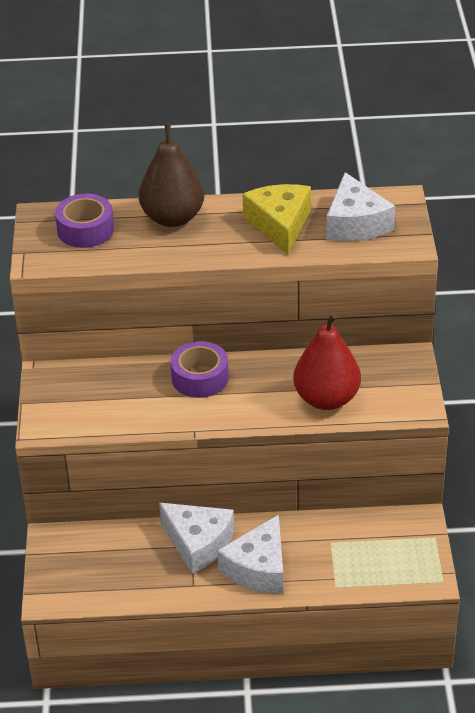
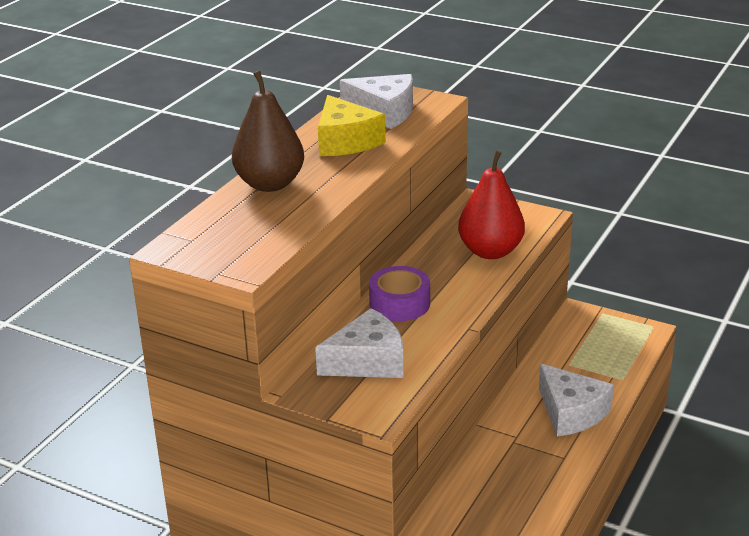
camera: 60 degrees left, 10 degrees down
purple tape [55,194,114,248] -> none
white cheese [159,503,234,574] -> white cheese moved to [315,308,403,378]
yellow cheese [243,184,311,254] -> yellow cheese turned 135 degrees counterclockwise [318,95,386,156]

